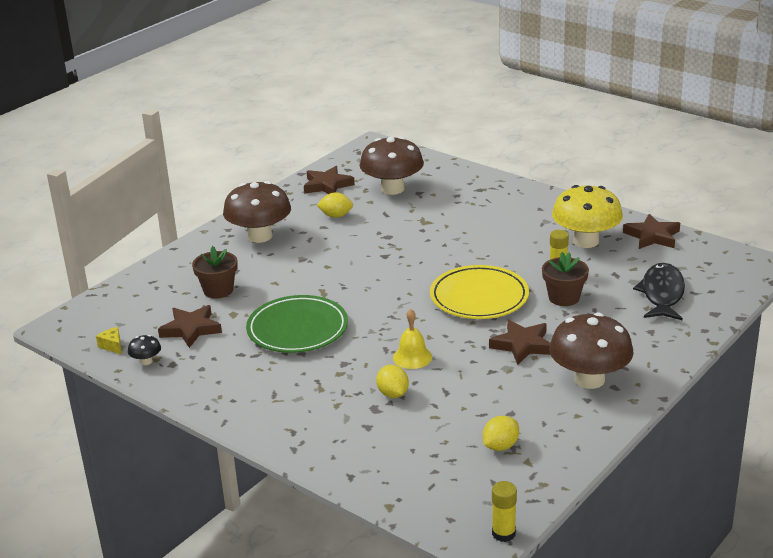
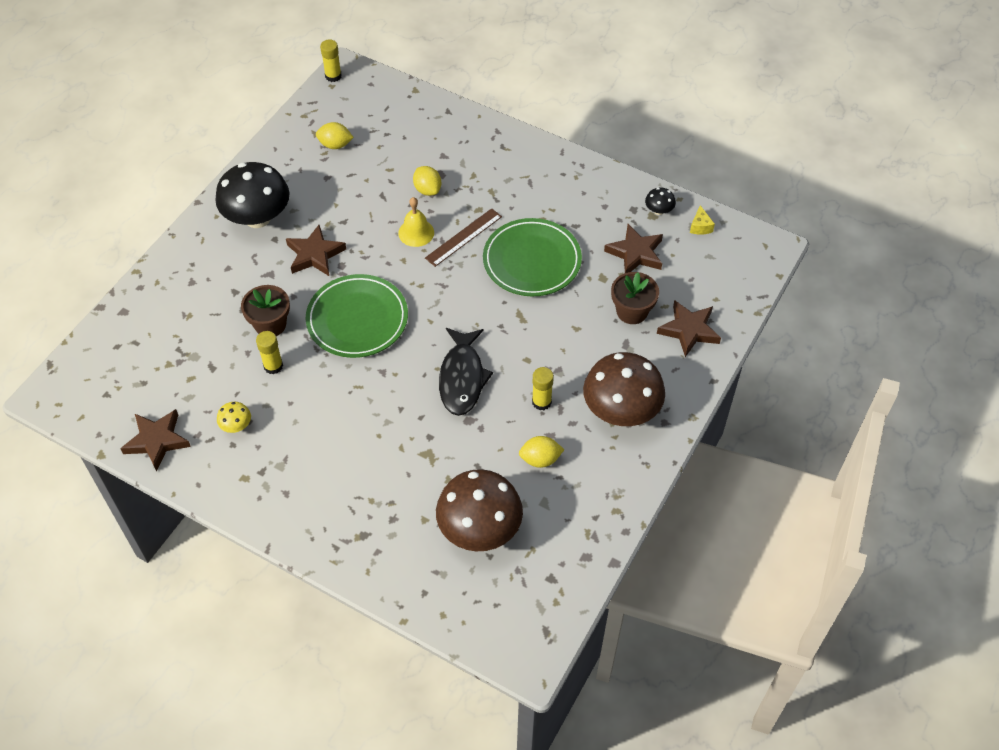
camera: 170 degrees right, 25 degrees up
yellow cheese [96,327,122,354] -> yellow cheese turned 45 degrees clockwise [690,205,715,235]
brown star [304,166,355,194] -> brown star moved to [657,300,721,357]
yellow plate [430,265,529,319] -> green plate [306,274,408,358]
yellow lemon [483,416,519,451] -> yellow lemon turned 60 degrees clockwise [316,122,354,149]
brown mushroom [549,312,633,389] -> black mushroom [215,162,290,228]
yellow mushroom [552,185,623,248] -> yellow mushroom [217,402,251,433], size x0.42
black fish [633,263,685,320] -> black fish moved to [439,328,493,416]
none -> brown ruler [425,208,502,267]
none -> yellow glue stick [532,367,554,410]

